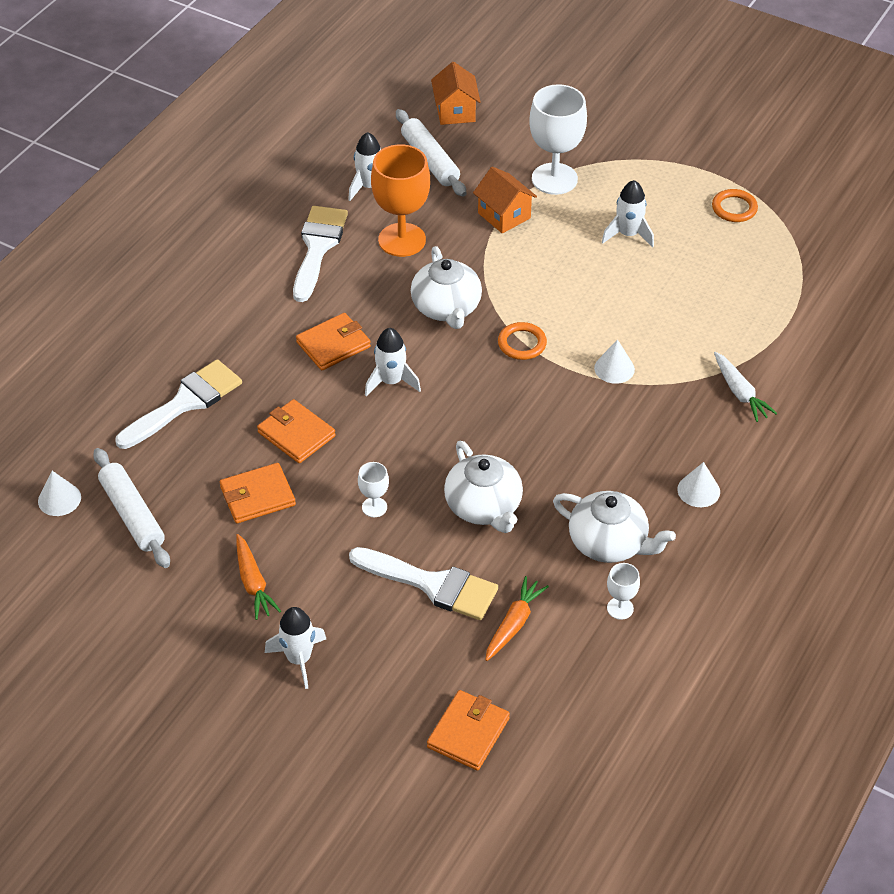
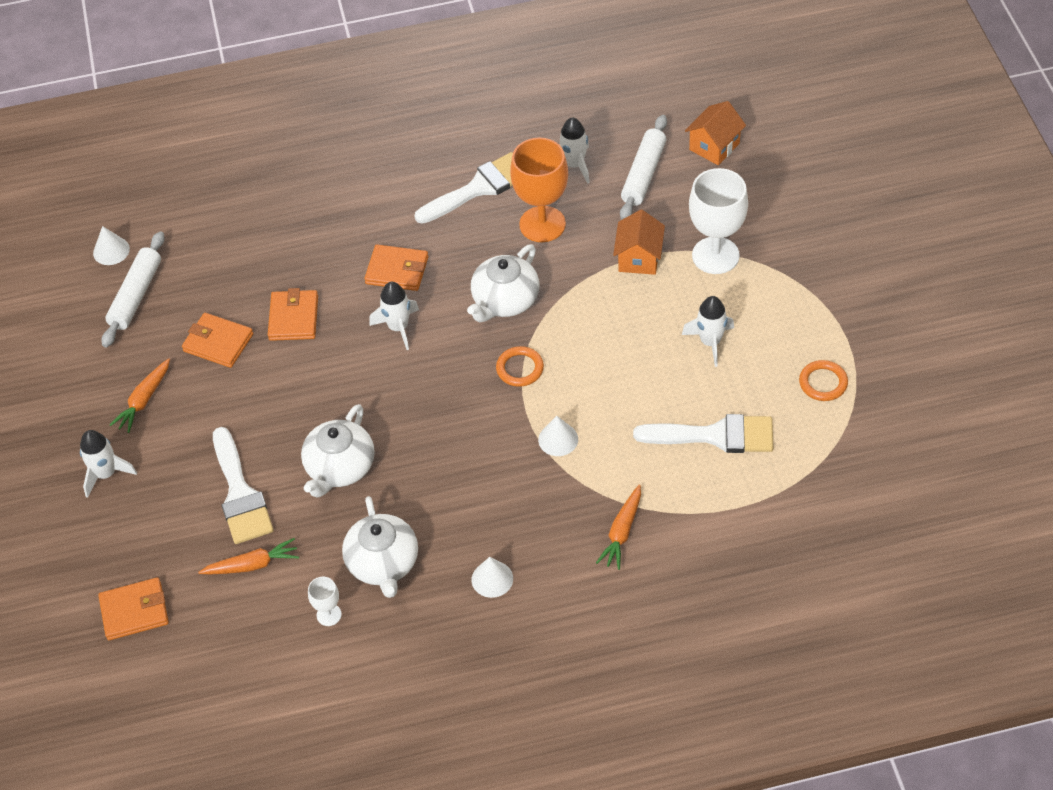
camera: 50 degrees right, 5 degrees up
white brush [115,359,242,449] -> white brush moved to [633,414,773,453]
white goblet [358,462,389,517] -> none
white carrot [714,352,777,422] -> orange carrot [596,485,641,570]

